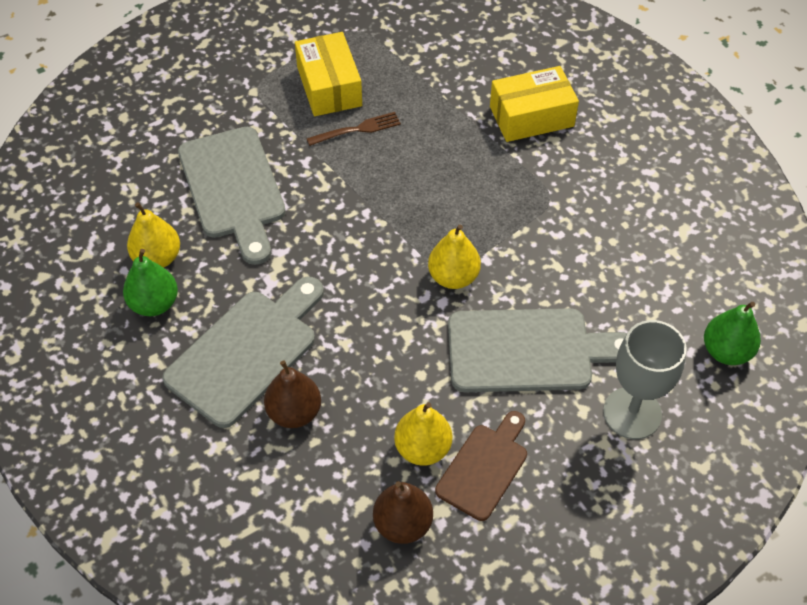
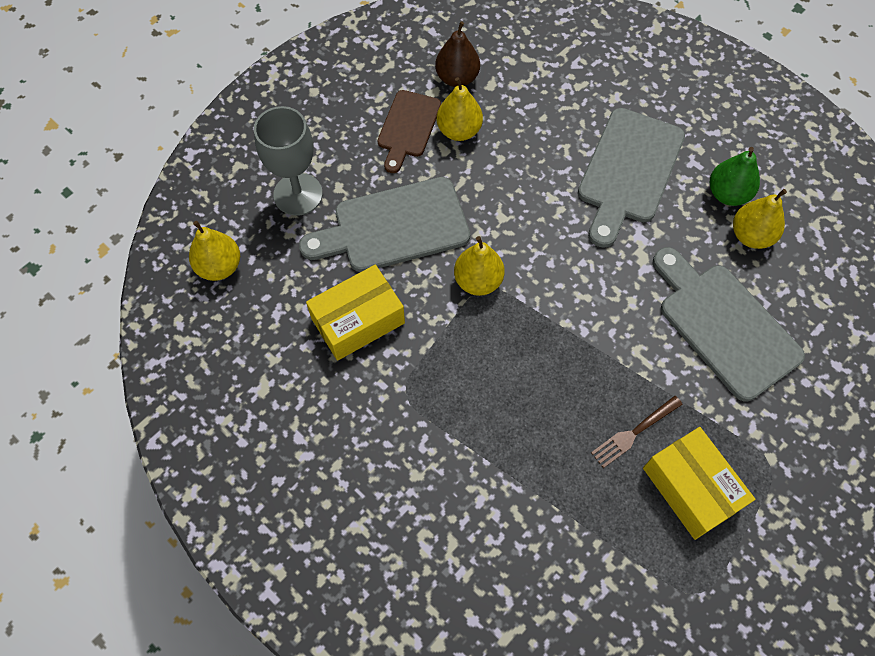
camera: 165 degrees right, 10 degrees up
brown pear [264,360,321,428] -> none
yellow box [490,66,579,142] -> yellow box moved to [306,265,405,361]
green pear [704,301,761,365] -> yellow pear [189,221,240,281]

